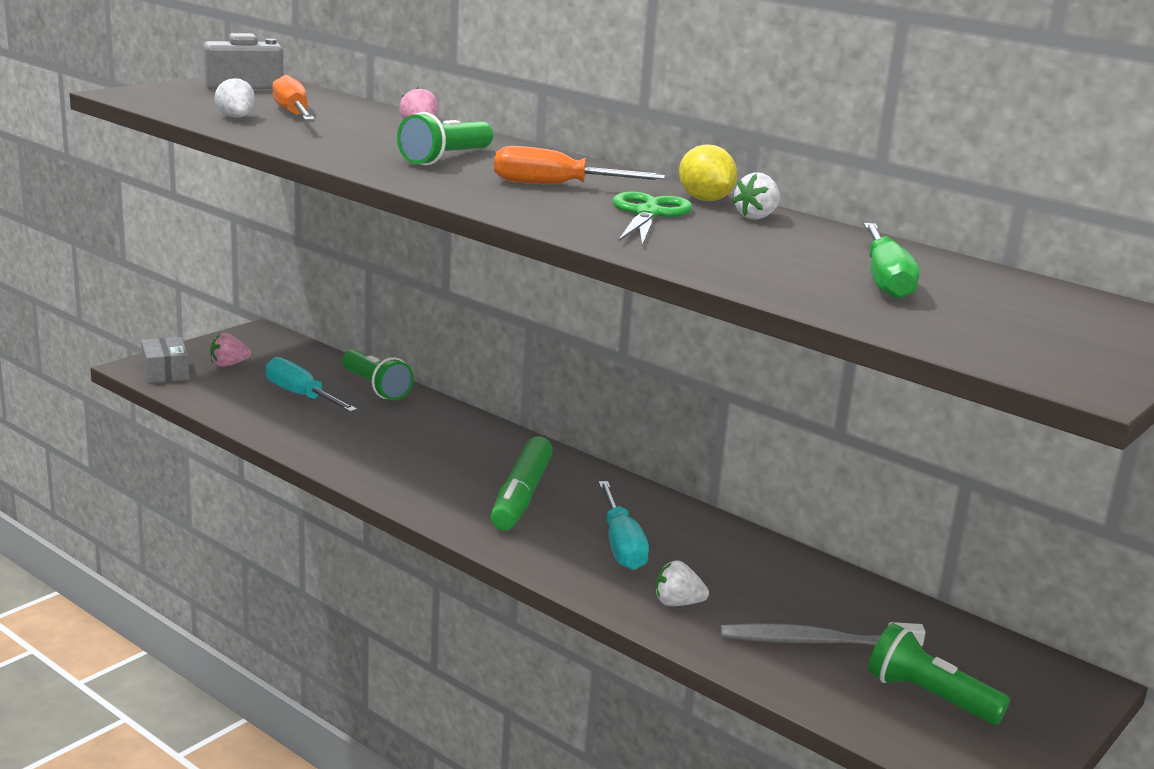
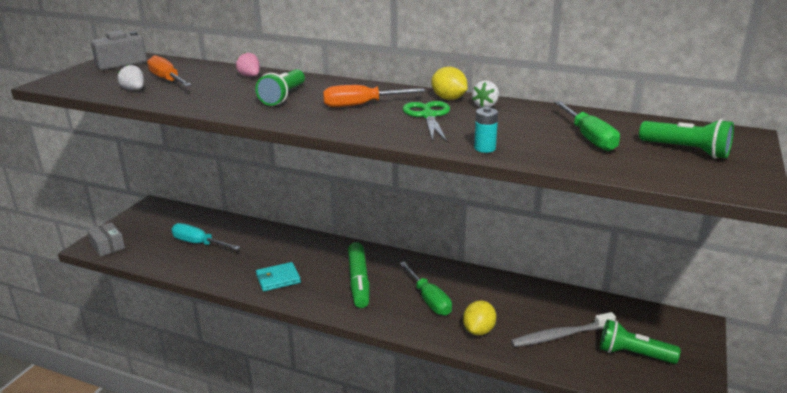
camera: 15 degrees left, 5 degrees up
pink strawberry [210,333,251,367] -> none
green flashlight [342,349,414,400] -> green flashlight moved to [639,119,734,159]
turquoise screwdriver [598,481,649,570] -> green screwdriver [400,262,452,315]
white strawberry [655,561,709,606] -> yellow lemon [463,300,496,335]
none -> turquoise wallet [256,262,301,291]
none -> turquoise battery [474,107,498,153]

